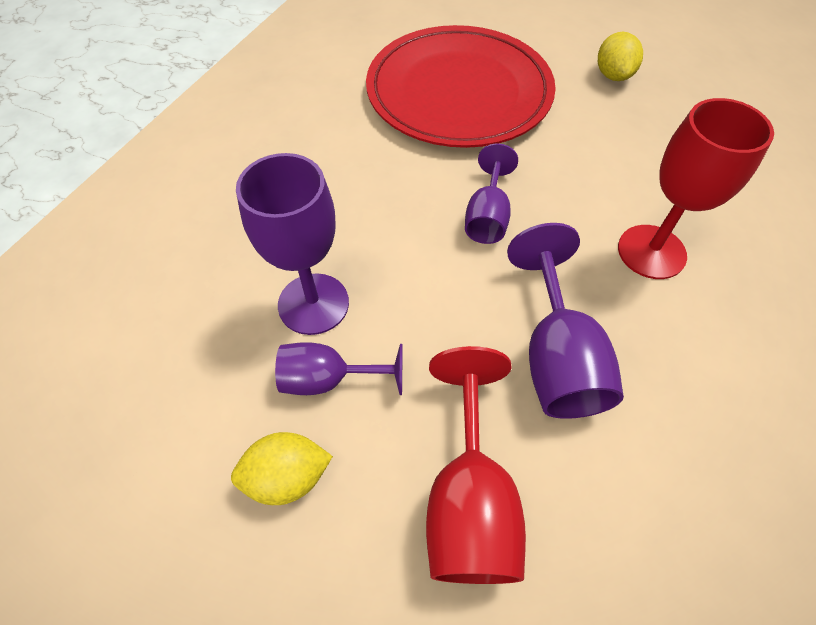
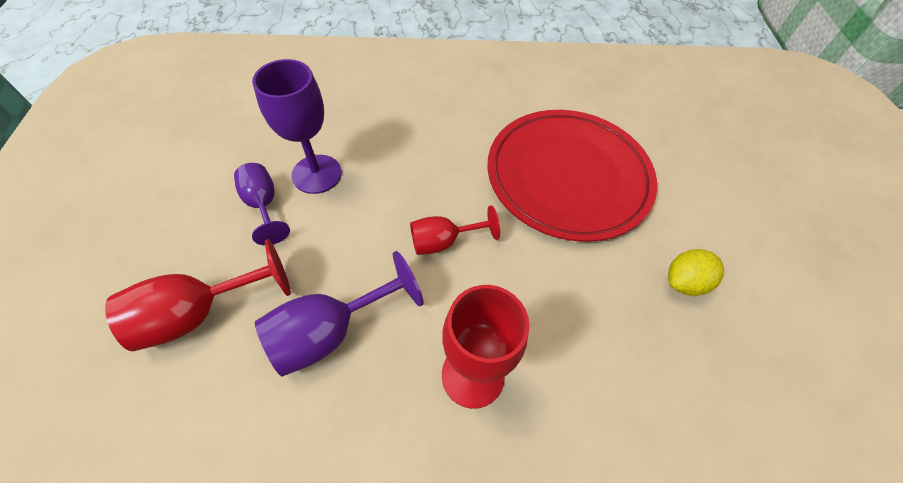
camera: 60 degrees right, 0 degrees up
yellow lemon [231,432,333,505] -> none
purple goblet [465,143,518,244] -> red goblet [410,206,500,255]

